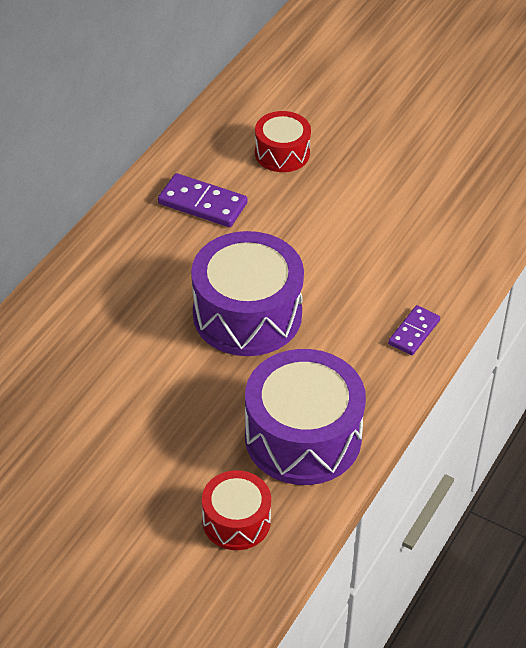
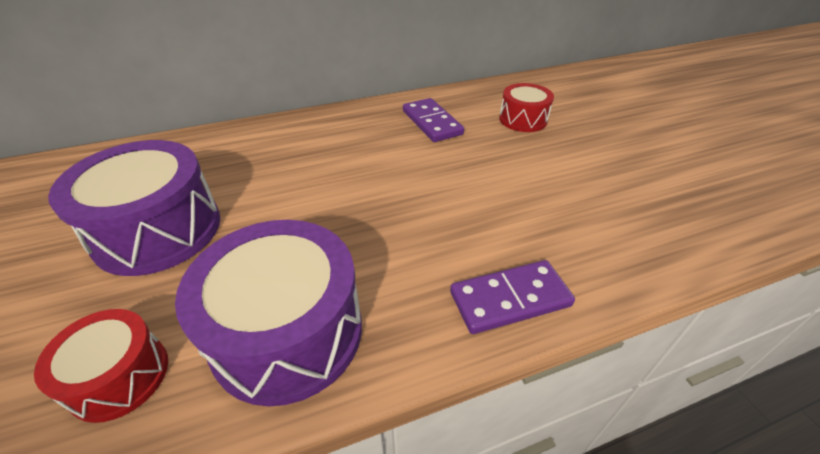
camera: 40 degrees right, 5 degrees down
purple drum [191,231,304,356] -> purple drum moved to [48,140,220,276]
purple domino [388,305,440,355] -> purple domino [450,260,575,334], size x1.53

